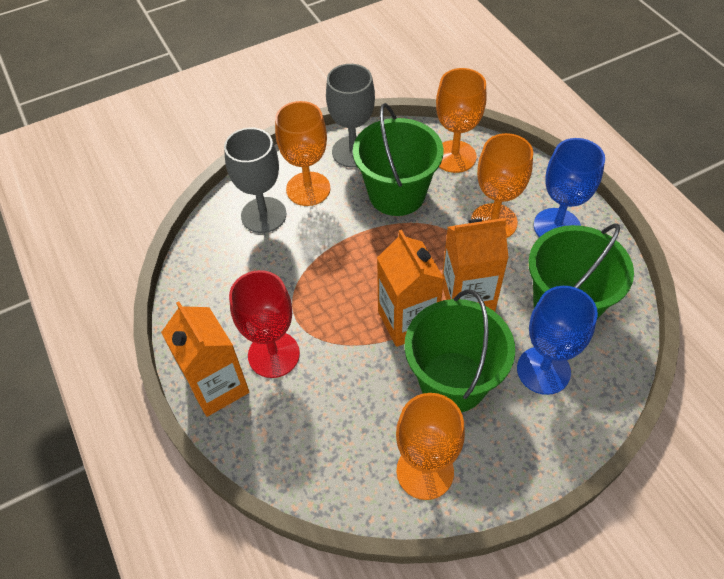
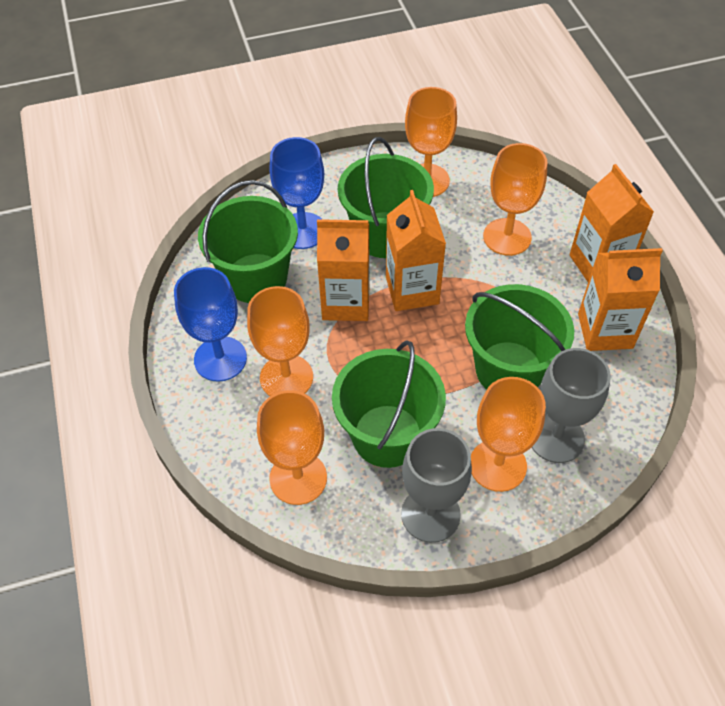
camera: 170 degrees left, 0 degrees up
red goblet [229,270,300,378] -> none
none -> green bucket [465,284,574,390]
none -> orange goblet [483,143,548,256]
none -> orange carton [578,248,663,351]

